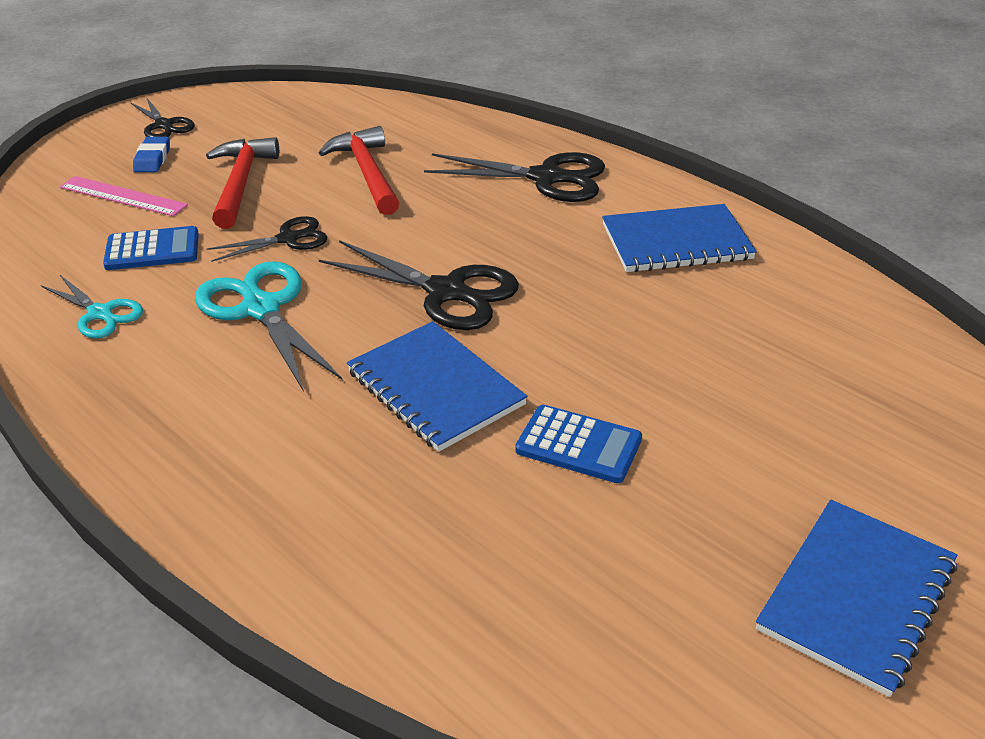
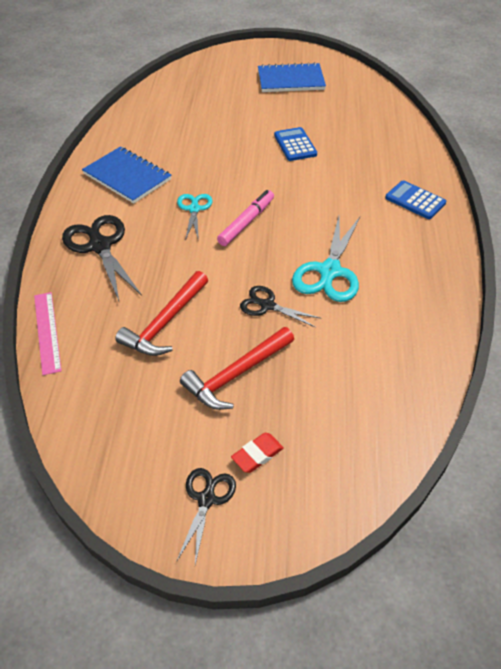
camera: 130 degrees left, 10 degrees up
turquoise scissors [41,275,143,338] -> turquoise scissors moved to [177,194,213,241]
pink ruler [60,176,188,216] -> pink ruler moved to [34,292,62,375]
blue calculator [103,226,199,270] -> blue calculator moved to [385,180,446,219]
blue eraser [133,137,170,172] -> red eraser [231,433,284,473]
black scissors [319,240,519,330] -> pink marker [217,190,274,246]
blue notebook [347,321,528,452] -> none

